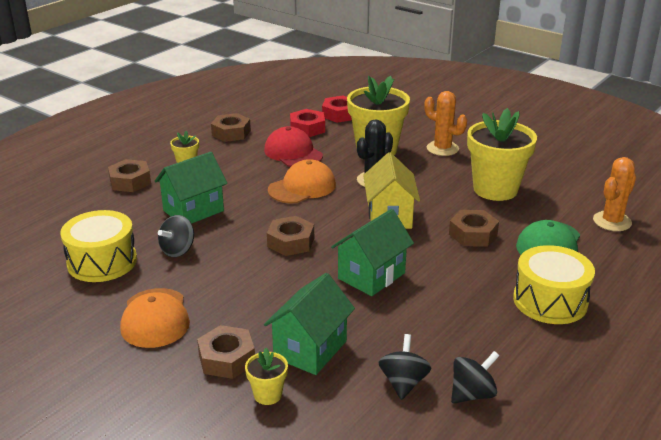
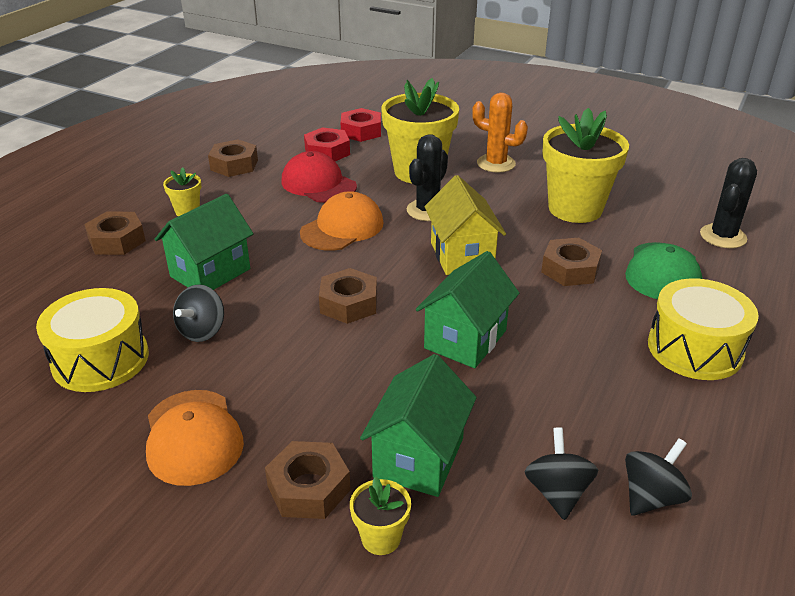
camera: 10 degrees left, 5 degrees up
orange cactus [593,157,636,231] -> black cactus [700,158,757,248]

